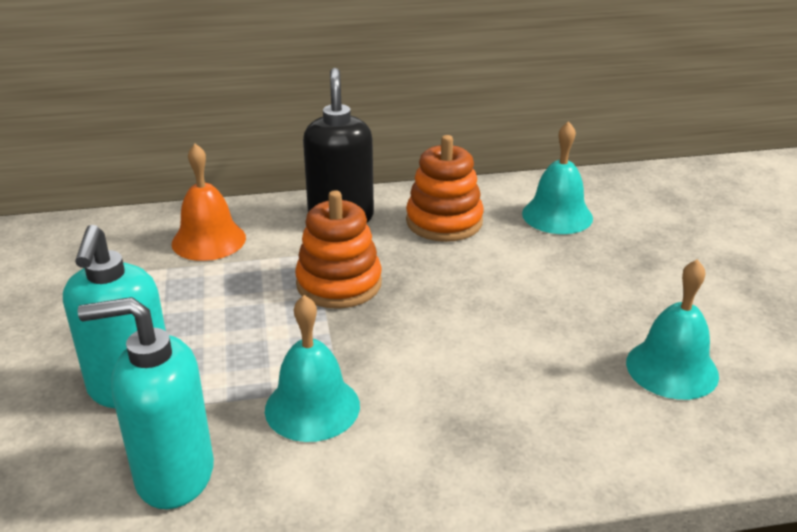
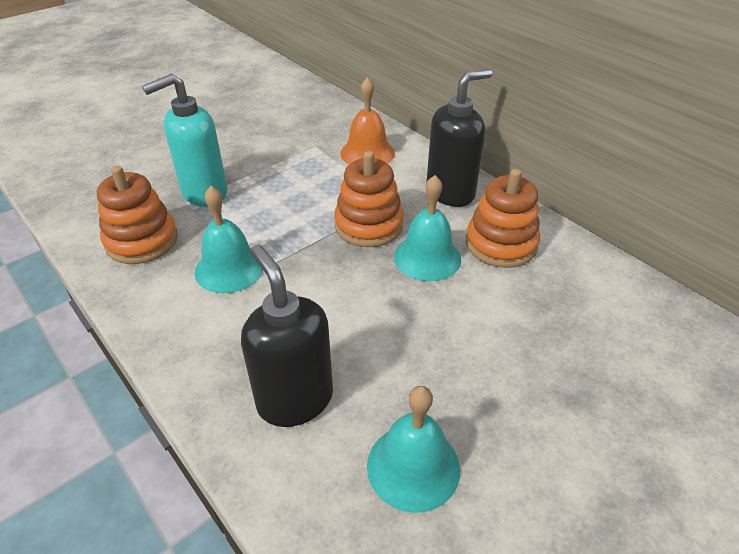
camera: 60 degrees right, 10 degrees up
turquoise soap dispenser [78,297,214,509] -> orange stacking toy [97,166,178,264]
turquoise bell [522,121,593,234] -> turquoise bell moved to [394,175,461,281]
none -> black soap dispenser [241,245,333,427]

